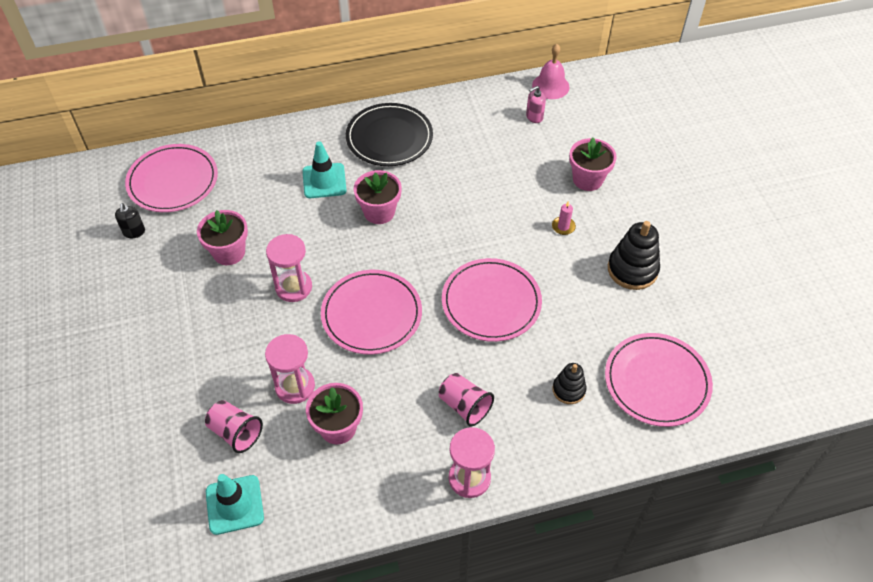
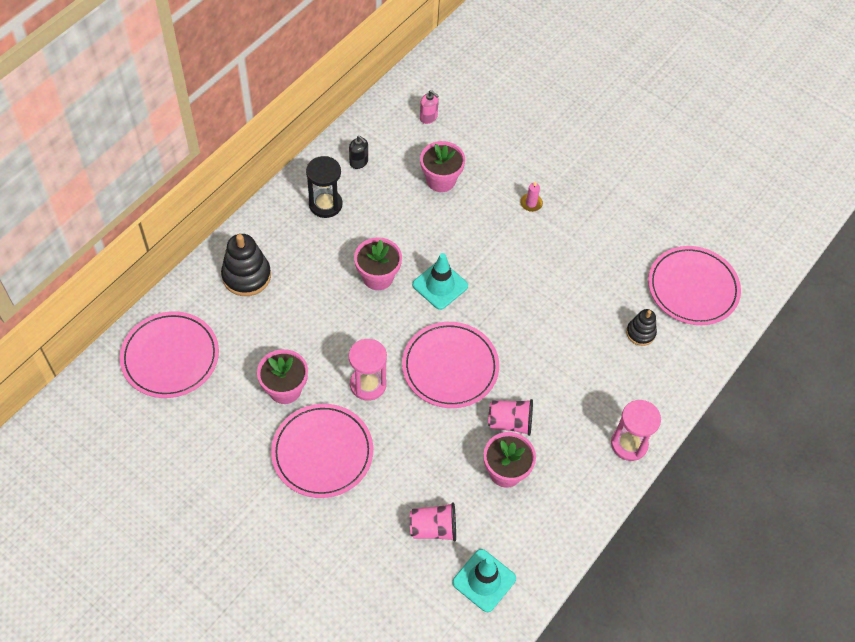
camera: 40 degrees left, 5 degrees up
black soap dispenser [115,203,145,238] -> black soap dispenser moved to [349,136,368,169]
pink hourglass [265,334,315,404] -> none
turquoise traffic cone [303,141,347,198] -> turquoise traffic cone moved to [412,253,468,310]
black plate [346,103,433,166] -> black hourglass [306,156,343,218]
pink cup [439,373,494,426] -> pink cup moved to [488,399,533,436]
pink plate [442,258,542,342] -> pink plate moved to [271,404,373,498]
pink soap dispenser [526,86,546,123] -> pink soap dispenser turned 75 degrees counterclockwise [420,90,439,124]
pink bell [532,44,570,99] -> none
pink flower pot [569,137,617,191] -> pink flower pot moved to [420,141,465,192]
black stacking toy [608,221,660,290] -> black stacking toy moved to [221,234,271,296]

